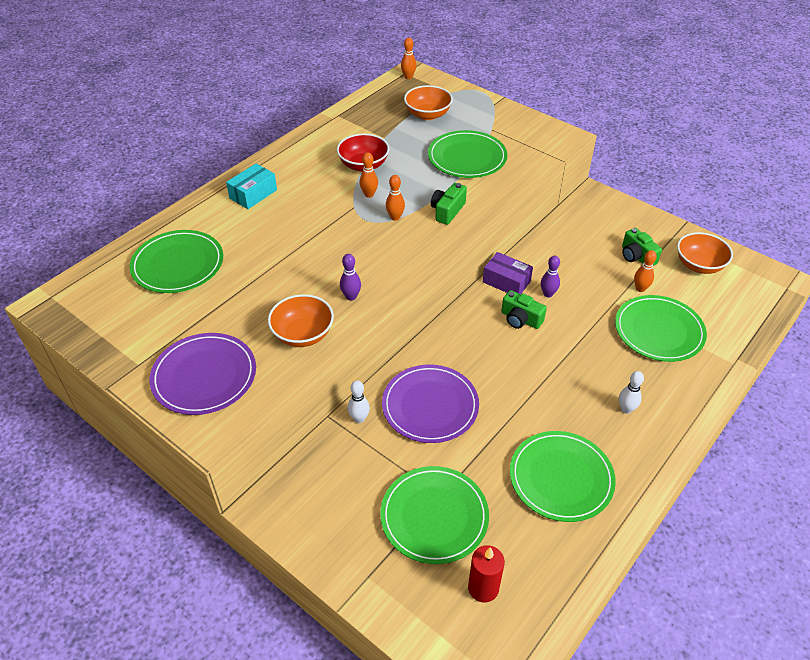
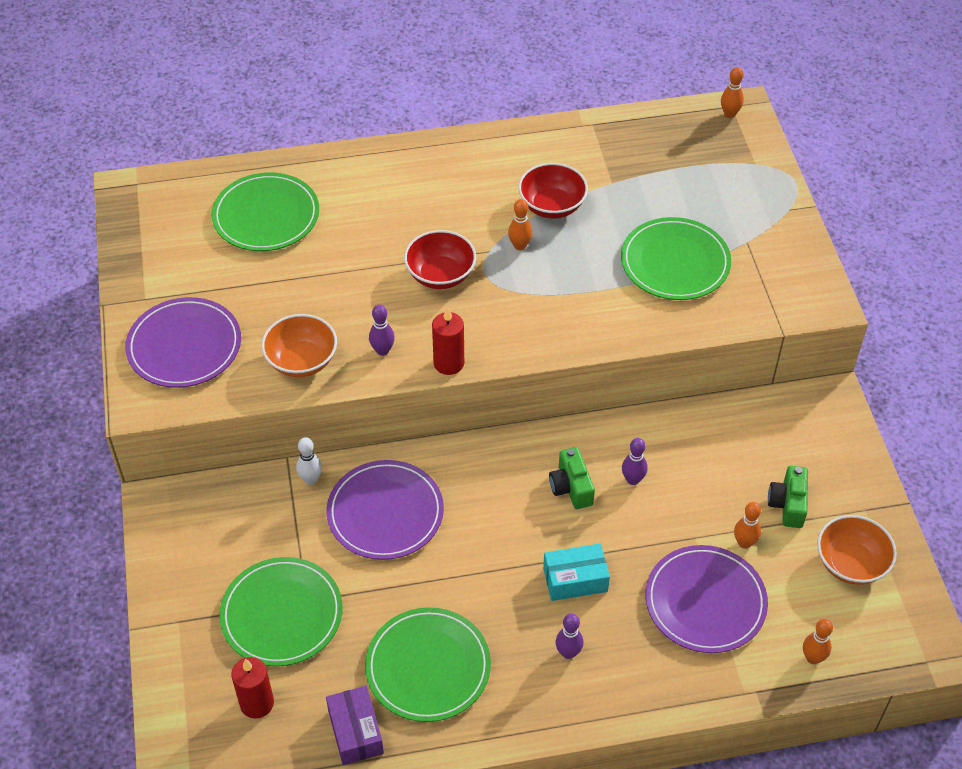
camera: 40 degrees right, 5 degrees up
turquoise box [226,164,277,209] -> turquoise box moved to [543,544,610,601]
orange bowling pin [386,175,405,221] -> orange bowling pin moved to [803,619,833,664]
orange bowl [404,85,453,120] -> none
green camera [431,183,467,225] -> none
purple box [483,252,533,294] -> purple box moved to [326,686,384,765]
green plate [615,295,707,362] -> purple plate [645,545,768,653]
white bowling pin [619,371,644,414] -> purple bowling pin [556,613,583,659]
none -> red bowl [404,230,476,289]
none -> red candle [432,307,464,375]

